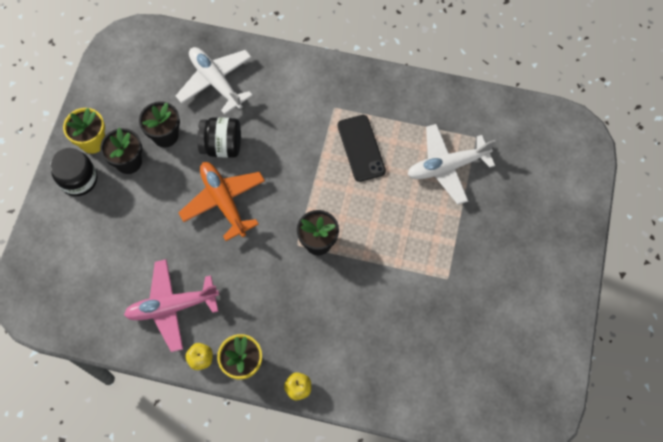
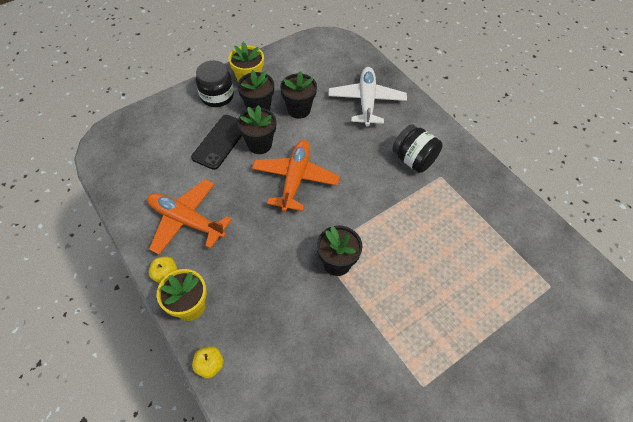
camera: 40 degrees right, 10 degrees down
pink plane [124,259,219,352] -> orange plane [147,179,232,255]
black jar [197,117,241,158] -> black jar moved to [392,124,443,173]
black phone [338,115,386,182] -> black phone moved to [191,115,242,170]
white plane [407,124,496,205] -> none
none -> black flower pot [237,105,276,154]

